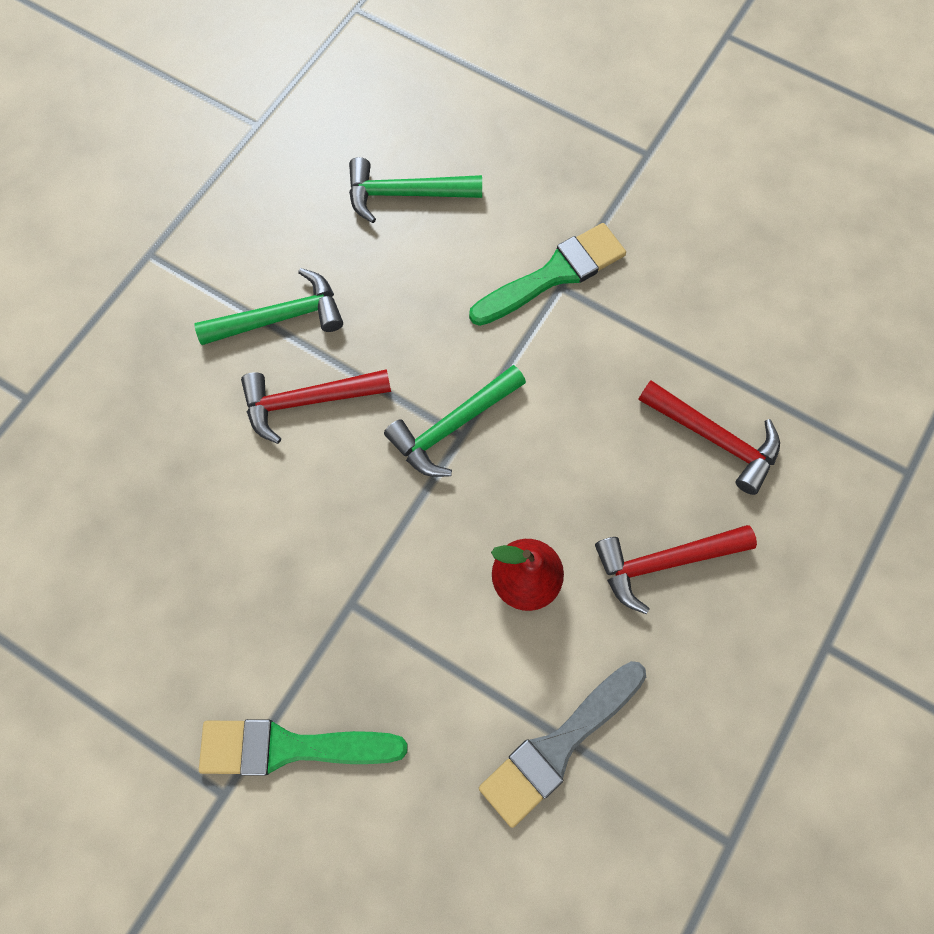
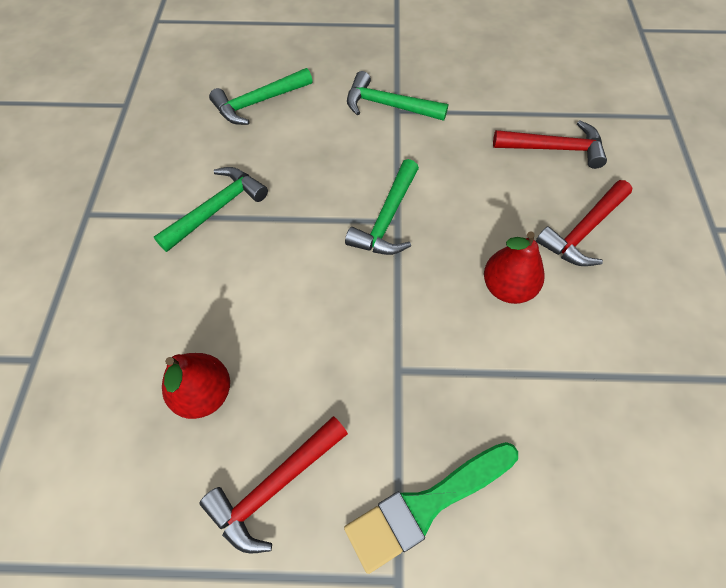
camera: 30 degrees left, 10 degrees down
red hammer [241,369,391,444] -> red hammer moved to [199,416,348,554]
green brush [469,223,626,326] -> green hammer [347,71,449,121]
grey brush [479,661,646,828] -> none
none -> red pear [162,353,230,419]

